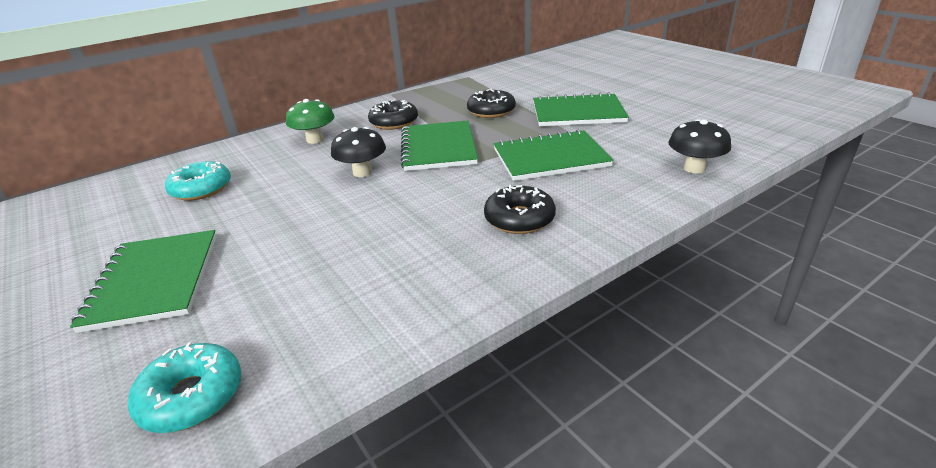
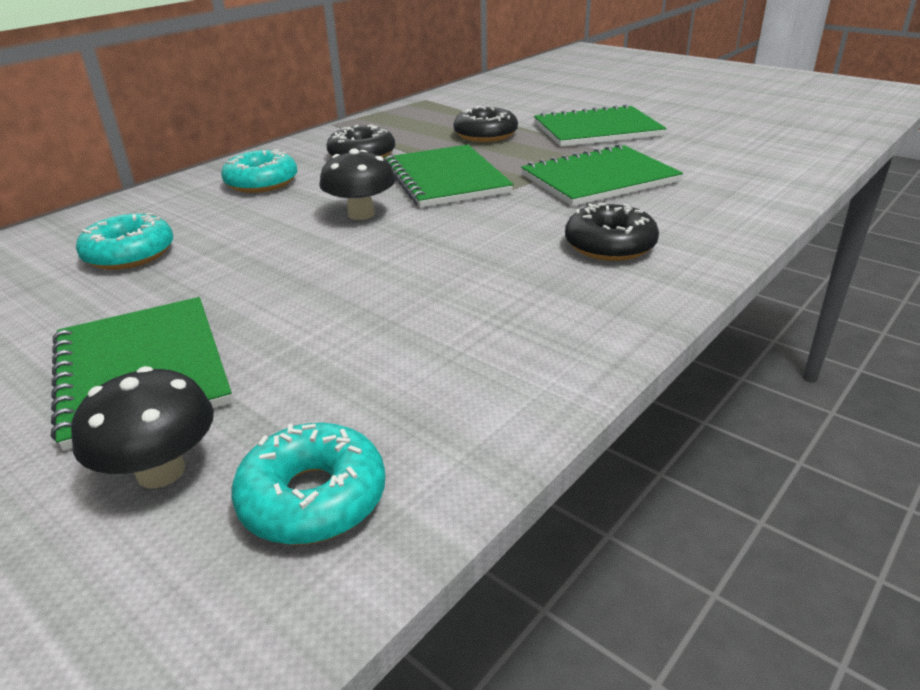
camera: 15 degrees left, 0 degrees up
green mushroom [286,99,335,144] -> turquoise donut [221,149,297,193]
black mushroom [669,119,731,173] -> black mushroom moved to [71,366,214,488]

